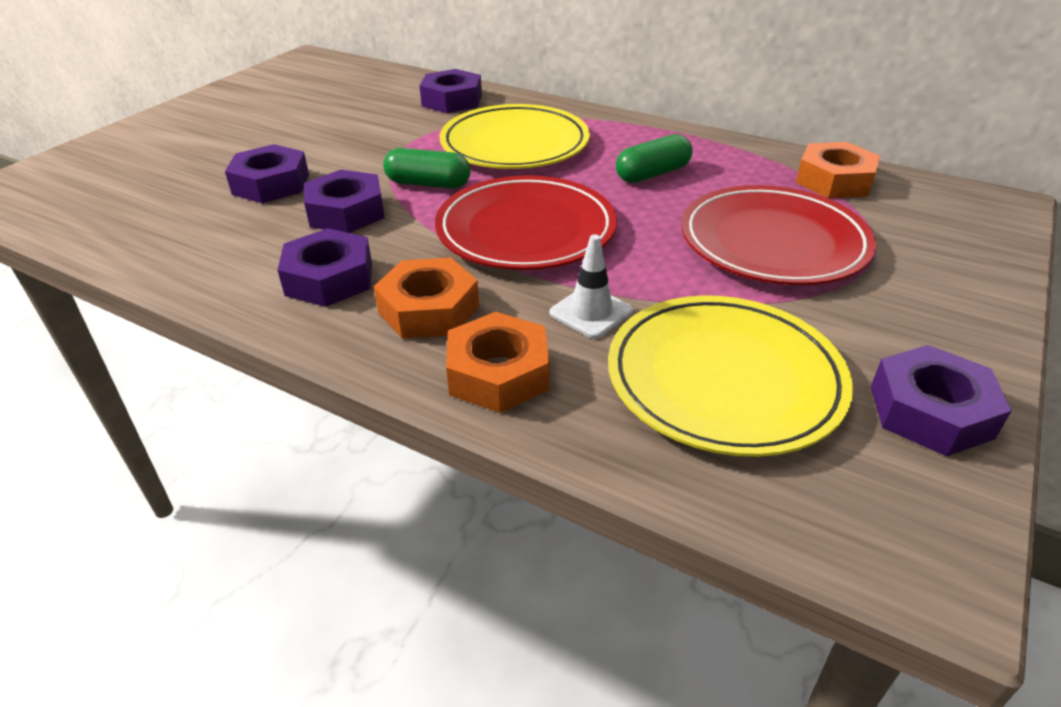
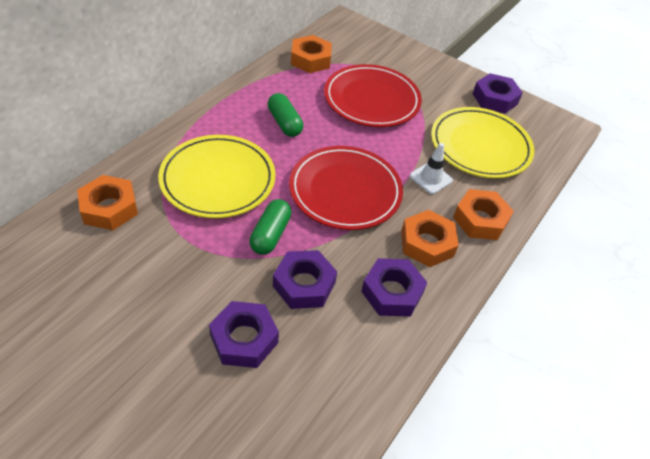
camera: 90 degrees left, 10 degrees up
purple nut [420,69,482,113] -> orange nut [77,175,138,230]

